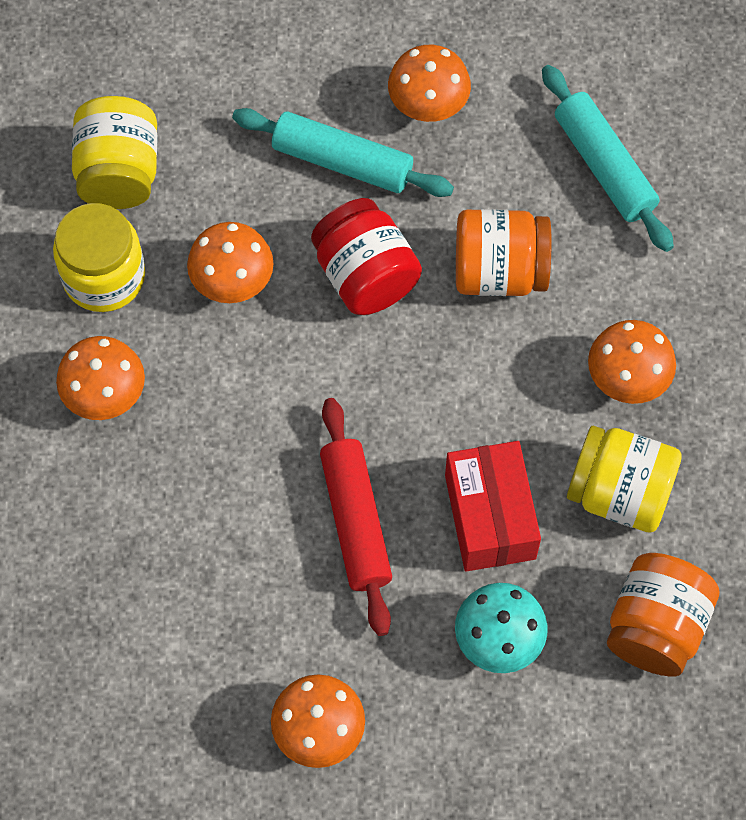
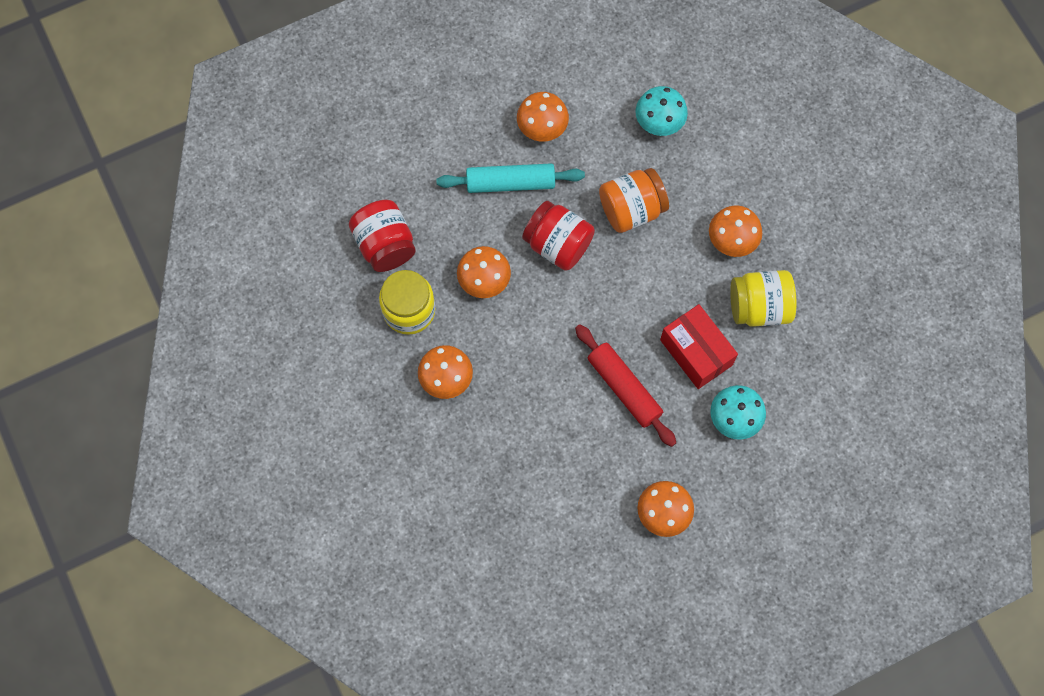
camera: 25 degrees left, 5 degrees up
yellow jar [72,96,158,209] -> red jar [349,200,416,272]
turquoise rolling pin [542,65,674,252] -> turquoise mushroom [635,86,688,136]
orange jar [607,553,720,677] -> none

